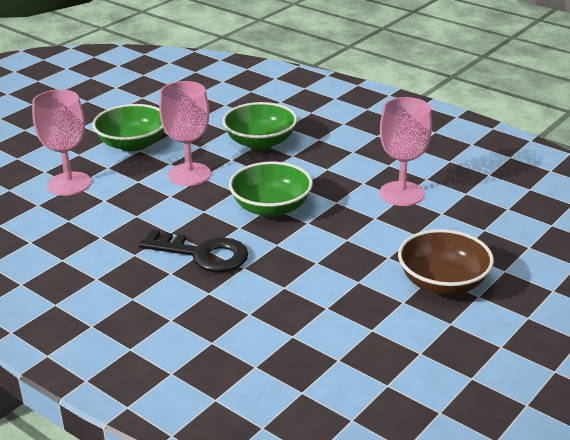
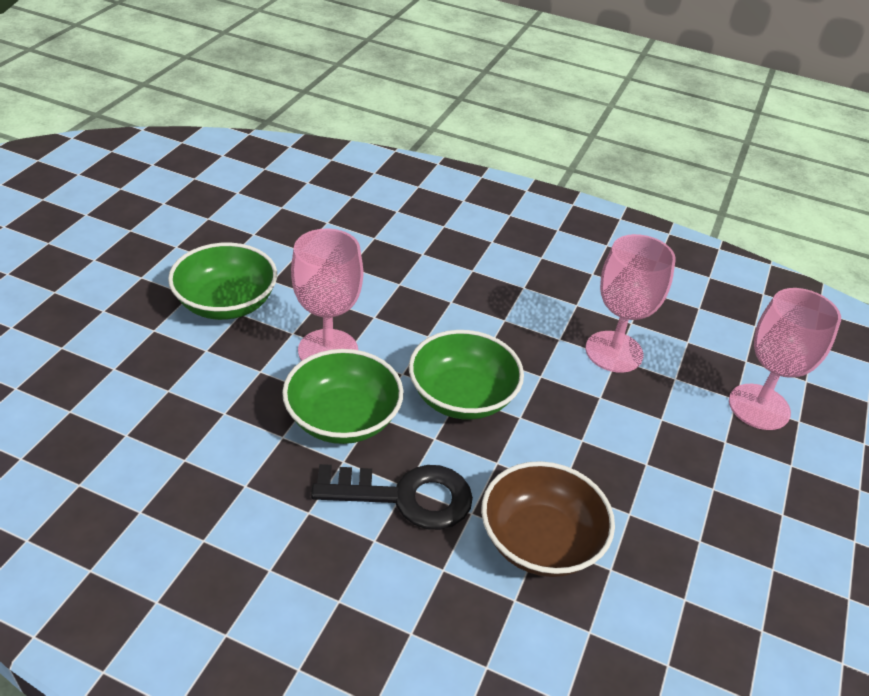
camera: 20 degrees left, 10 degrees up
pink goblet [32,89,91,196] -> pink goblet moved to [729,288,841,430]
green bowl [222,102,297,150] -> green bowl moved to [282,349,404,444]
brown bowl [398,229,494,295] -> brown bowl moved to [481,461,615,577]

